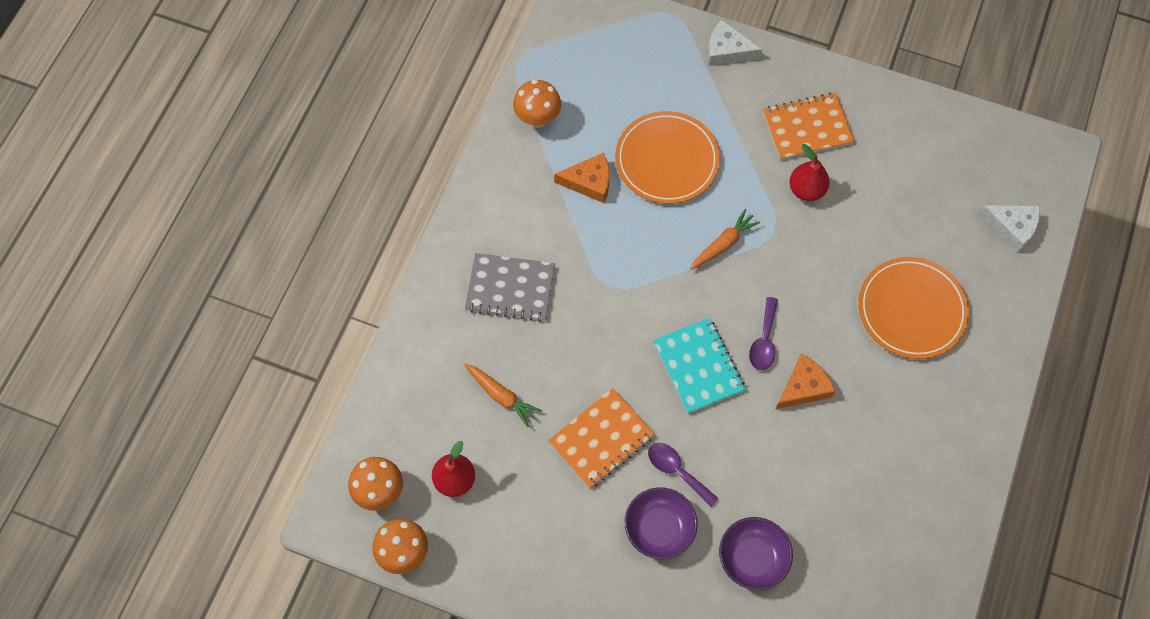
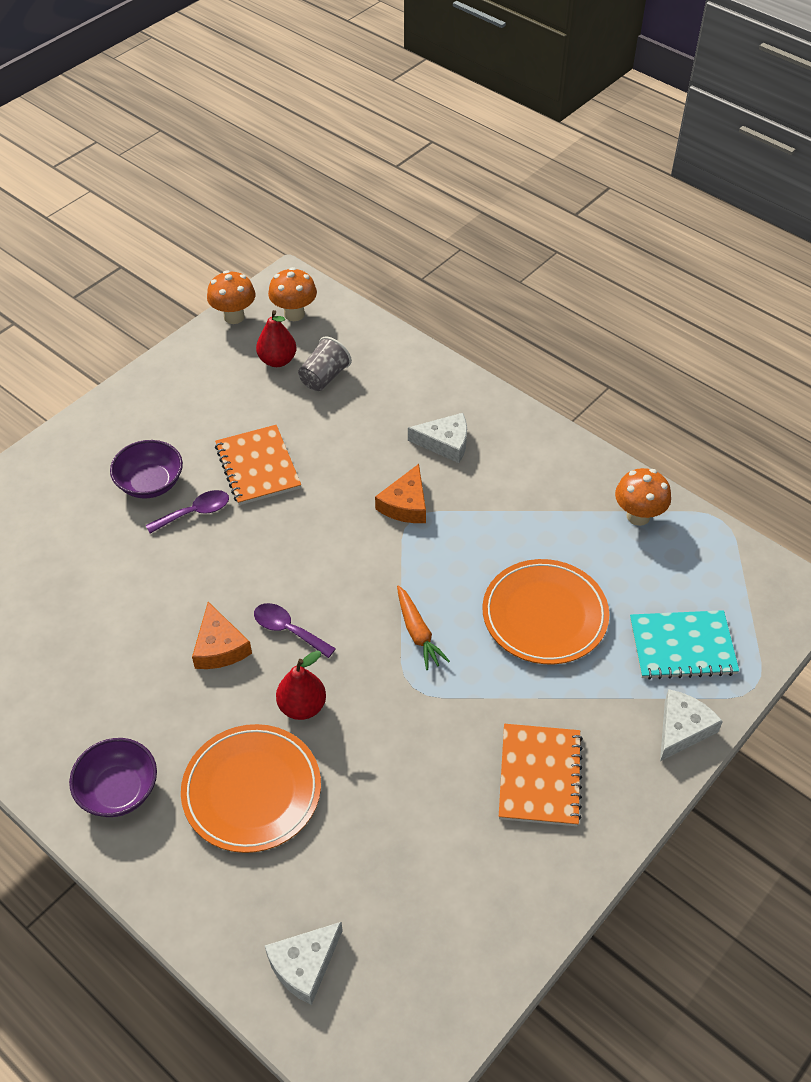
camera: 110 degrees right, 15 degrees down
grey notebook [465,253,555,322] -> white cheese [408,413,467,463]
orange carrot [465,364,542,427] -> none
orange cheese [554,153,609,203] -> orange cheese moved to [375,464,426,523]
turquoise notebook [653,318,746,414] -> turquoise notebook moved to [630,610,739,680]
purple bowl [719,517,793,590] -> purple bowl moved to [69,738,157,817]
red pear [789,144,830,201] -> red pear moved to [276,651,326,720]
none -> grey cup [298,336,352,391]

